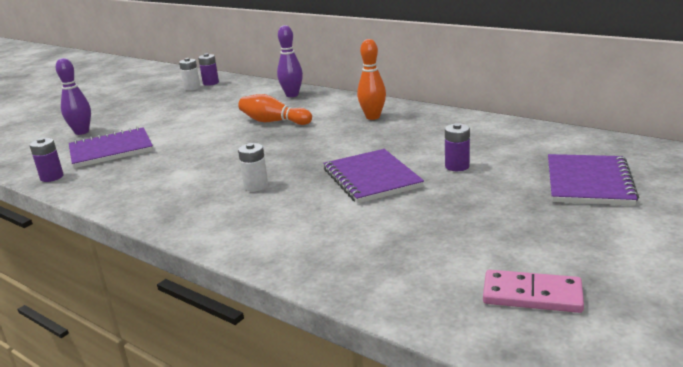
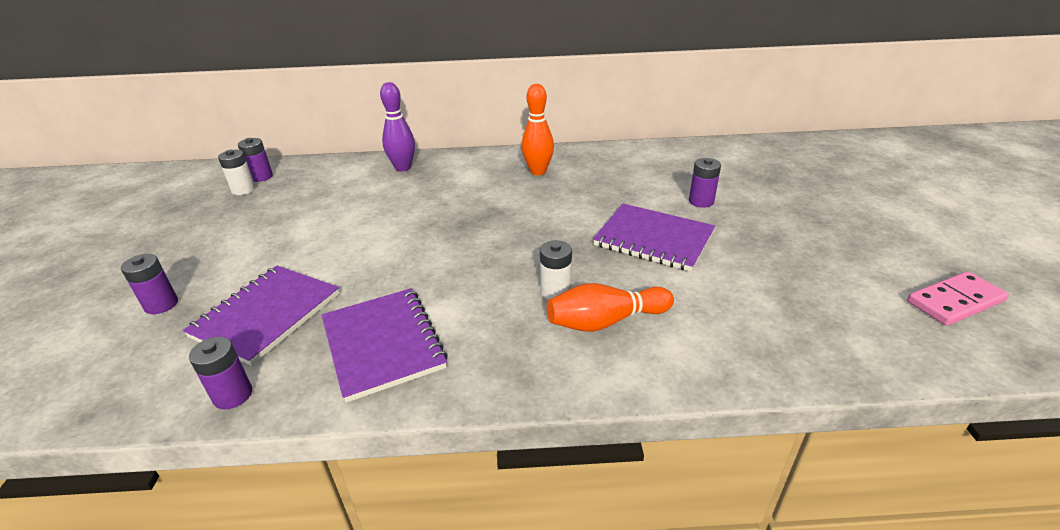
camera: 40 degrees left, 10 degrees up
purple bowling pin [56,58,91,135] -> purple battery [121,254,178,314]
orange bowling pin [238,94,312,125] -> orange bowling pin moved to [547,283,674,332]
purple notebook [548,154,639,205] -> purple notebook moved to [322,288,448,403]

